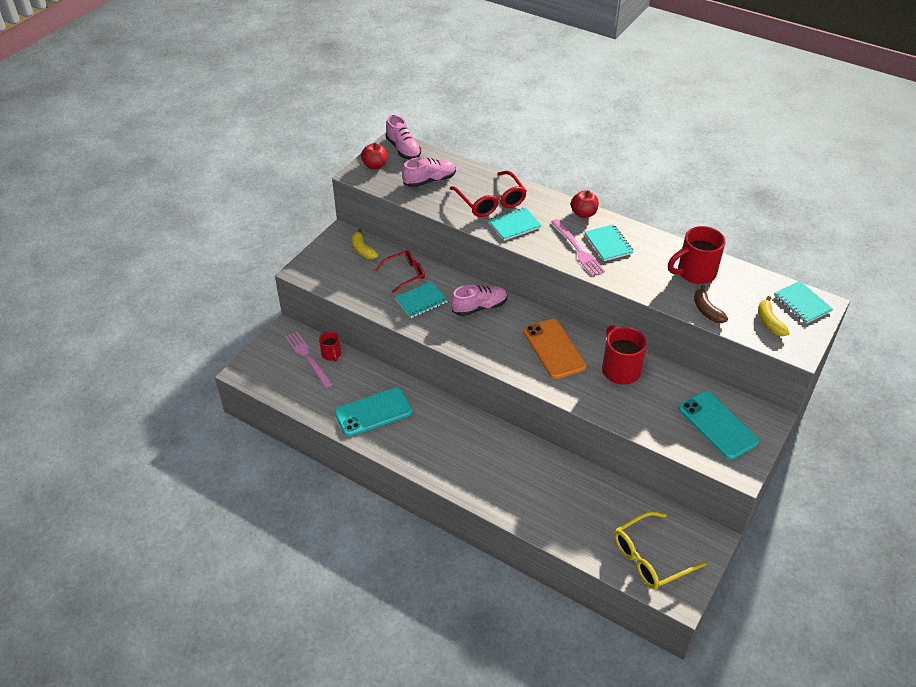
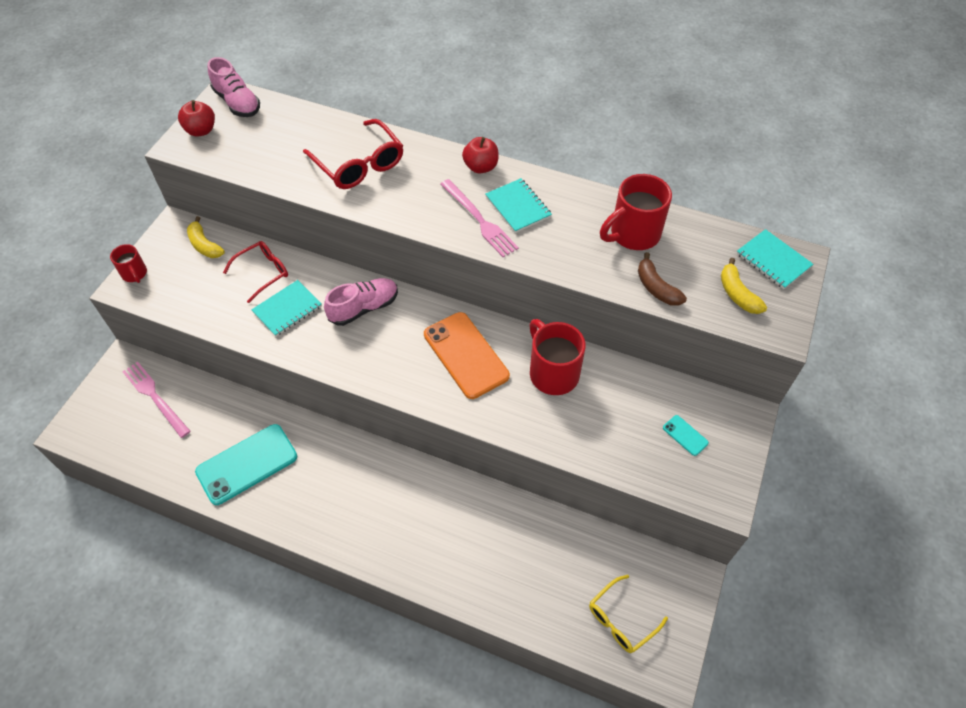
camera: 10 degrees left, 10 degrees up
red mug [319,332,341,362] -> red mug moved to [110,244,147,283]
pink shoe [402,157,456,187] -> none
turquoise notebook [488,207,542,241] -> none
yellow glasses [614,511,707,589] -> yellow glasses [589,575,668,653], size x0.67
turquoise phone [679,391,759,459] -> turquoise phone [663,415,709,456], size x0.43

